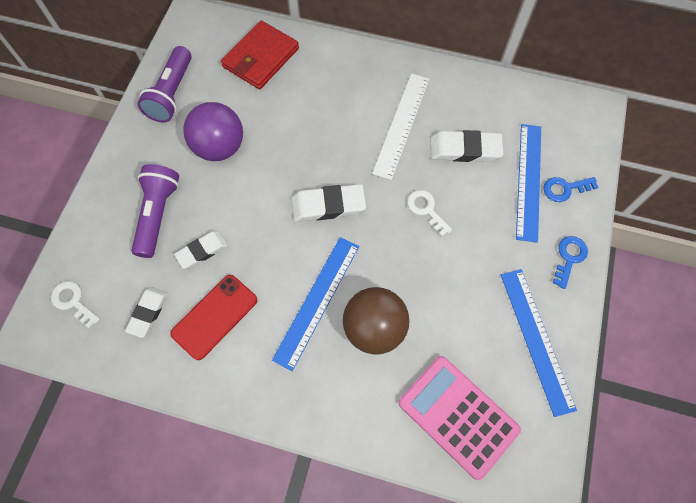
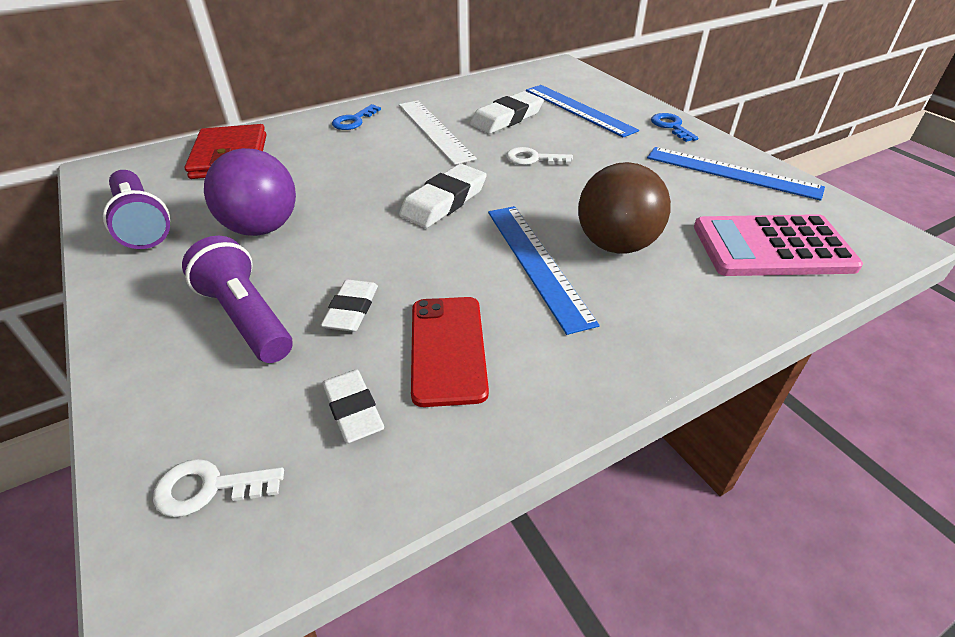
camera: 45 degrees left, 25 degrees down
blue key [543,177,598,202] -> blue key moved to [332,104,381,130]

